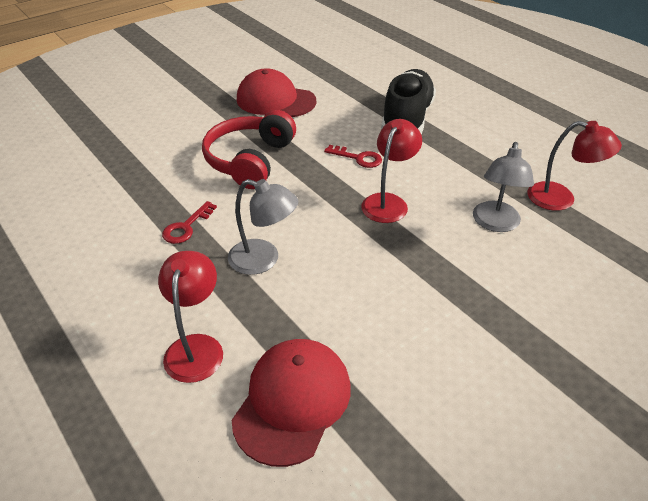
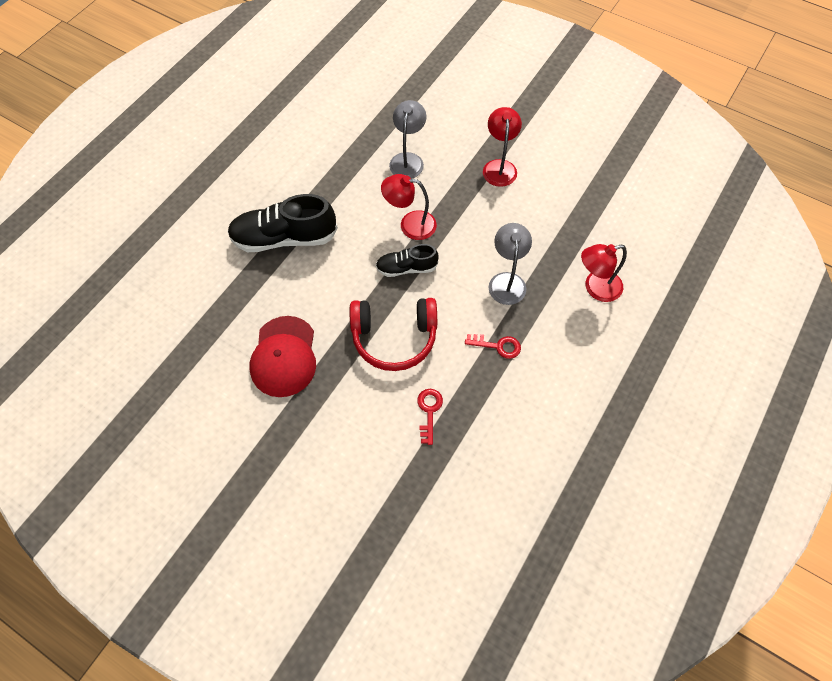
camera: 110 degrees left, 20 degrees up
red cap [232,339,351,467] -> none
red key [324,145,382,168] -> red key moved to [417,389,443,445]
grey lamp [473,142,534,232] -> grey lamp turned 75 degrees counterclockwise [389,100,426,179]
red lamp [528,121,622,211] -> red lamp moved to [483,107,522,187]
none -> black shoe [376,244,439,277]

